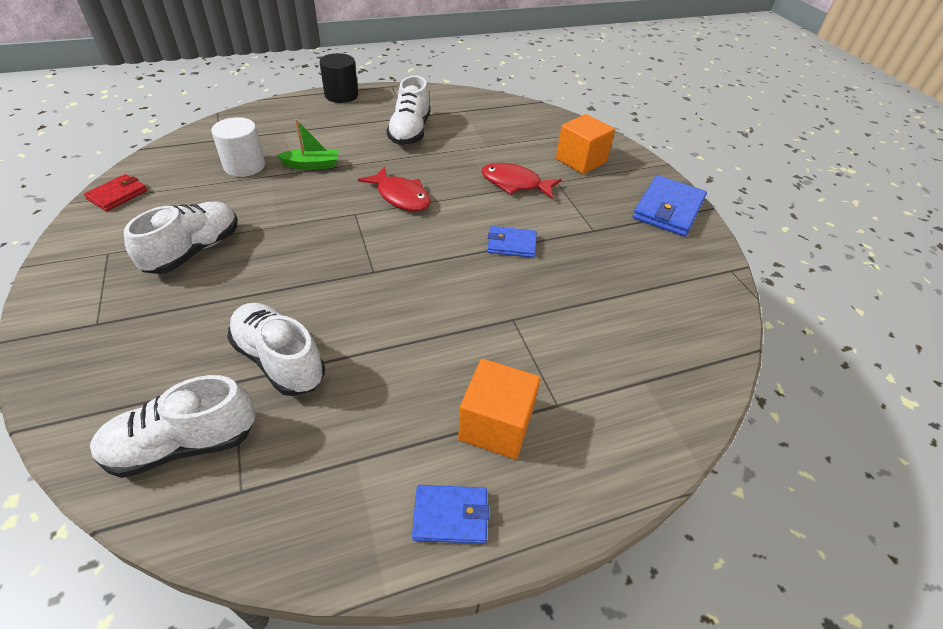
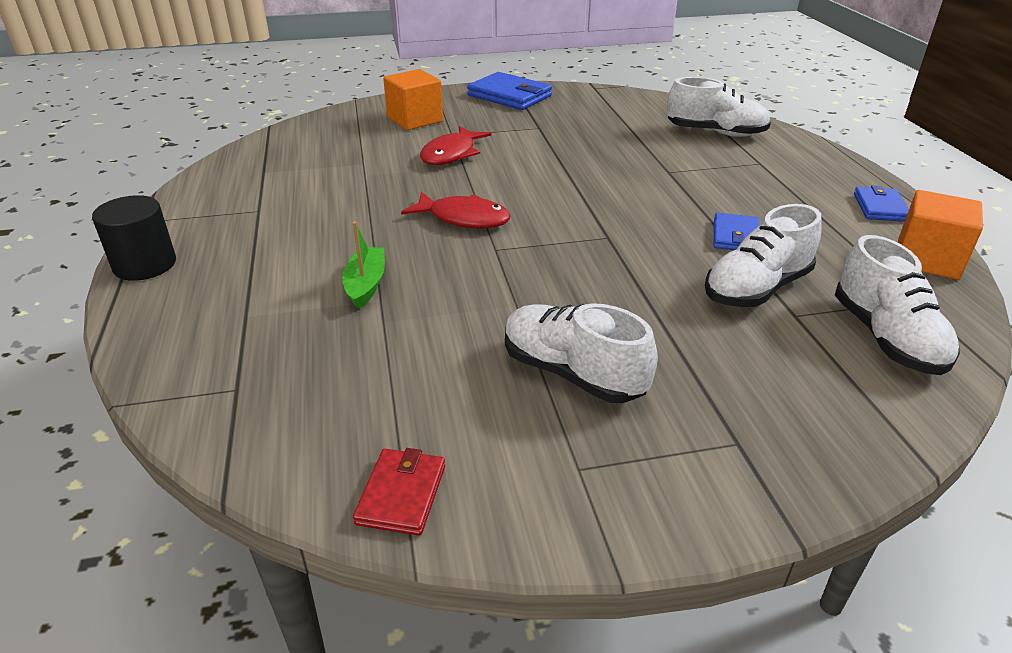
camera: 80 degrees left, 10 degrees down
red wallet [84,174,147,211] -> red wallet turned 60 degrees clockwise [353,448,445,536]
white cylinder [211,117,265,177] -> none
red fish [358,167,431,211] -> red fish turned 60 degrees clockwise [401,192,511,229]
white shoe [387,76,430,145] -> white shoe moved to [667,77,771,137]
orange cube [458,359,541,459] -> orange cube moved to [898,190,983,280]
blue wallet [488,226,537,258] -> blue wallet moved to [714,213,759,250]

